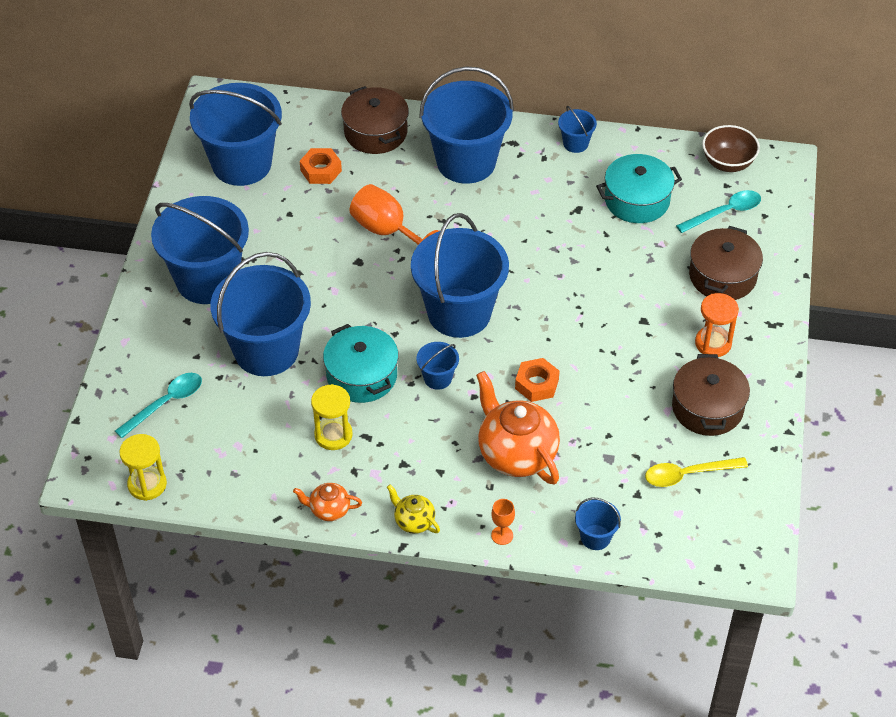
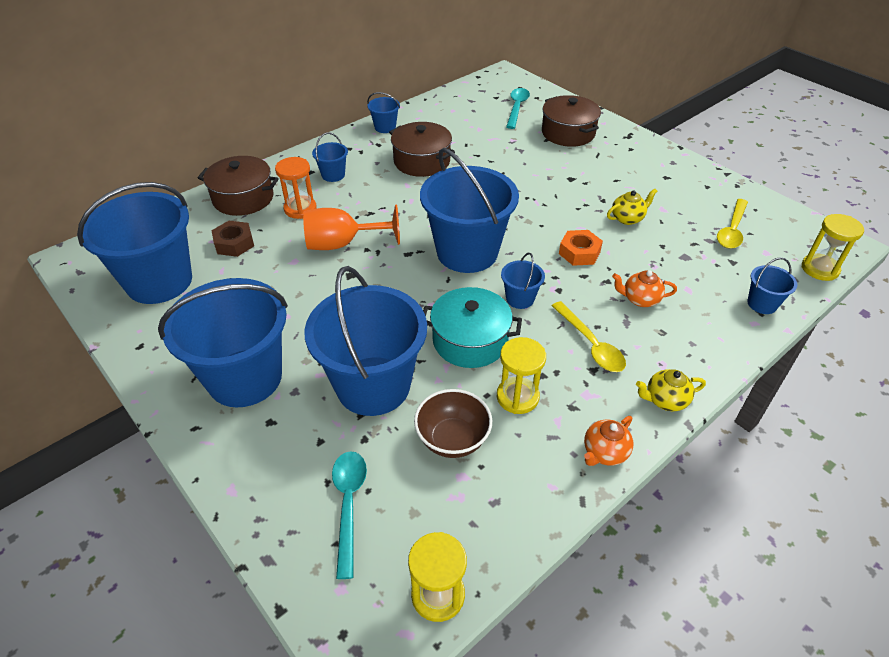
camera: 50 degrees left, 5 degrees down
orange nut [300,148,342,184] -> brown nut [211,221,254,257]
blue bucket [419,66,514,184] -> blue bucket [312,133,348,182], size x0.43
orange teapot [476,371,560,485] -> orange teapot [612,270,677,307], size x0.49
orange goblet [491,499,515,545] -> none
turquoise pot [596,154,682,223] -> none
brown pot [672,354,750,436] -> brown pot moved to [389,122,455,177]
orange hourglass [695,293,739,357] -> orange hourglass moved to [275,157,317,219]
brown bowl [702,125,760,172] -> brown bowl moved to [414,389,492,458]
none -> yellow spoon [552,301,626,372]
none -> yellow teapot [607,189,657,225]
none -> yellow hourglass [802,214,864,281]

